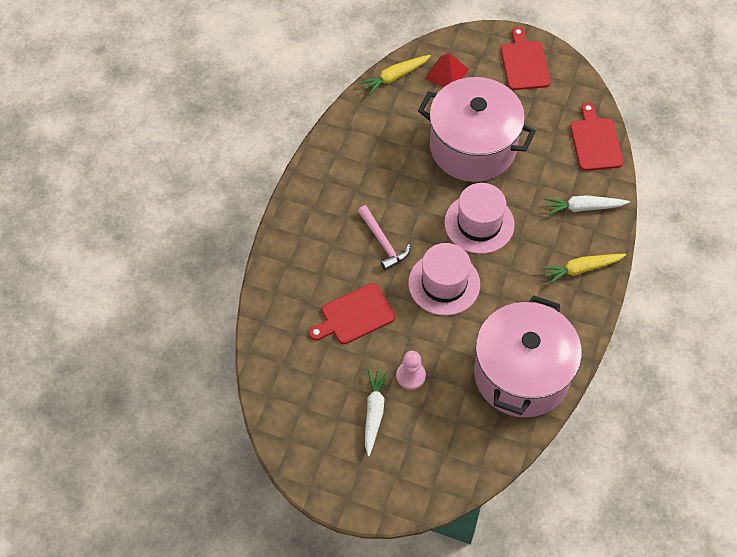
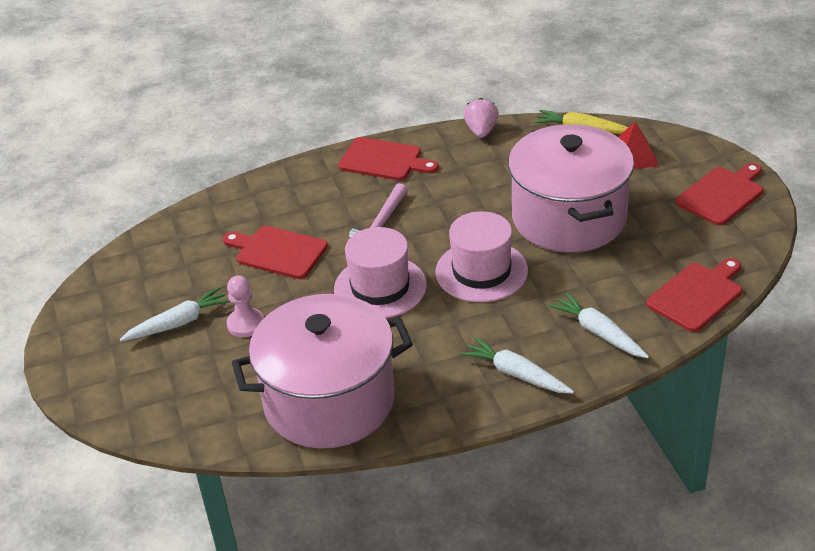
camera: 55 degrees right, 20 degrees down
yellow carrot [541,254,626,285] -> white carrot [460,337,574,394]
none -> red cutting board [338,137,439,180]
none -> pink strawberry [464,98,499,138]

